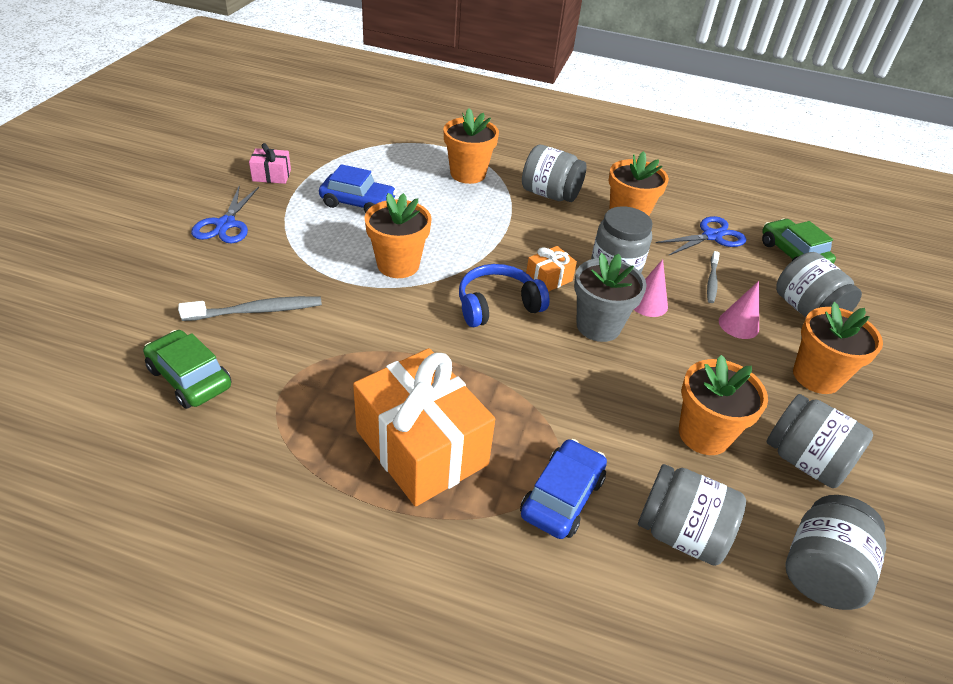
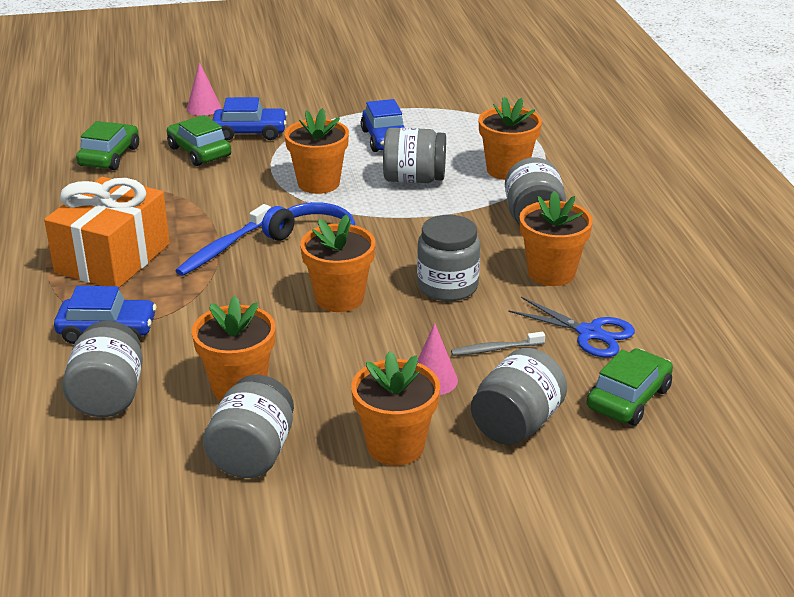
camera: 65 degrees right, 10 degrees down
grey toothbrush [178,296,322,321] -> green car [167,115,231,166]
blue scissors [191,187,259,243] -> none
pink gift [249,143,291,184] -> none
orange gift [526,246,577,292] -> none
grey flower pot [574,253,647,342] -> orange flower pot [300,214,375,312]
pink cone [633,259,668,317] -> pink cone moved to [187,62,221,116]
grey jar [786,495,886,610] -> grey jar moved to [383,128,446,183]
none -> blue toothbrush [175,204,271,276]
none -> blue car [213,97,287,140]

